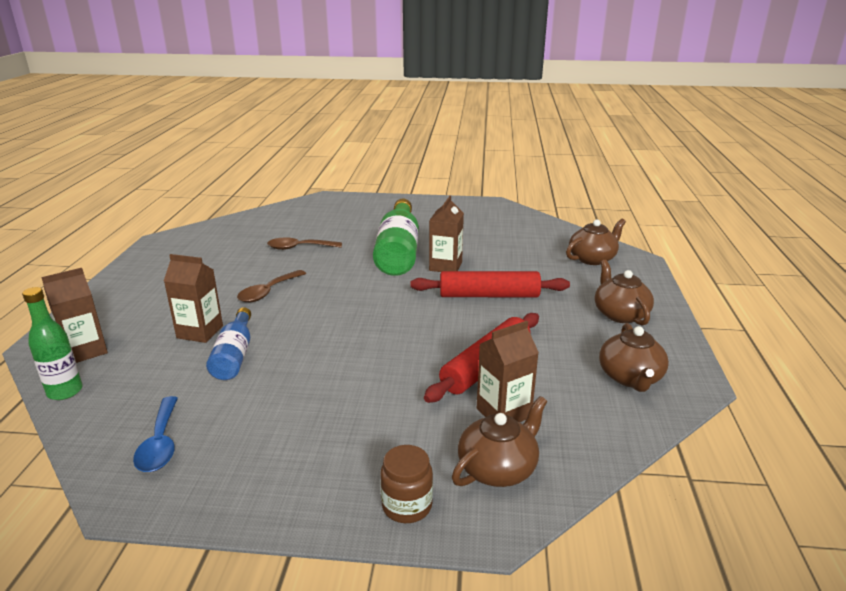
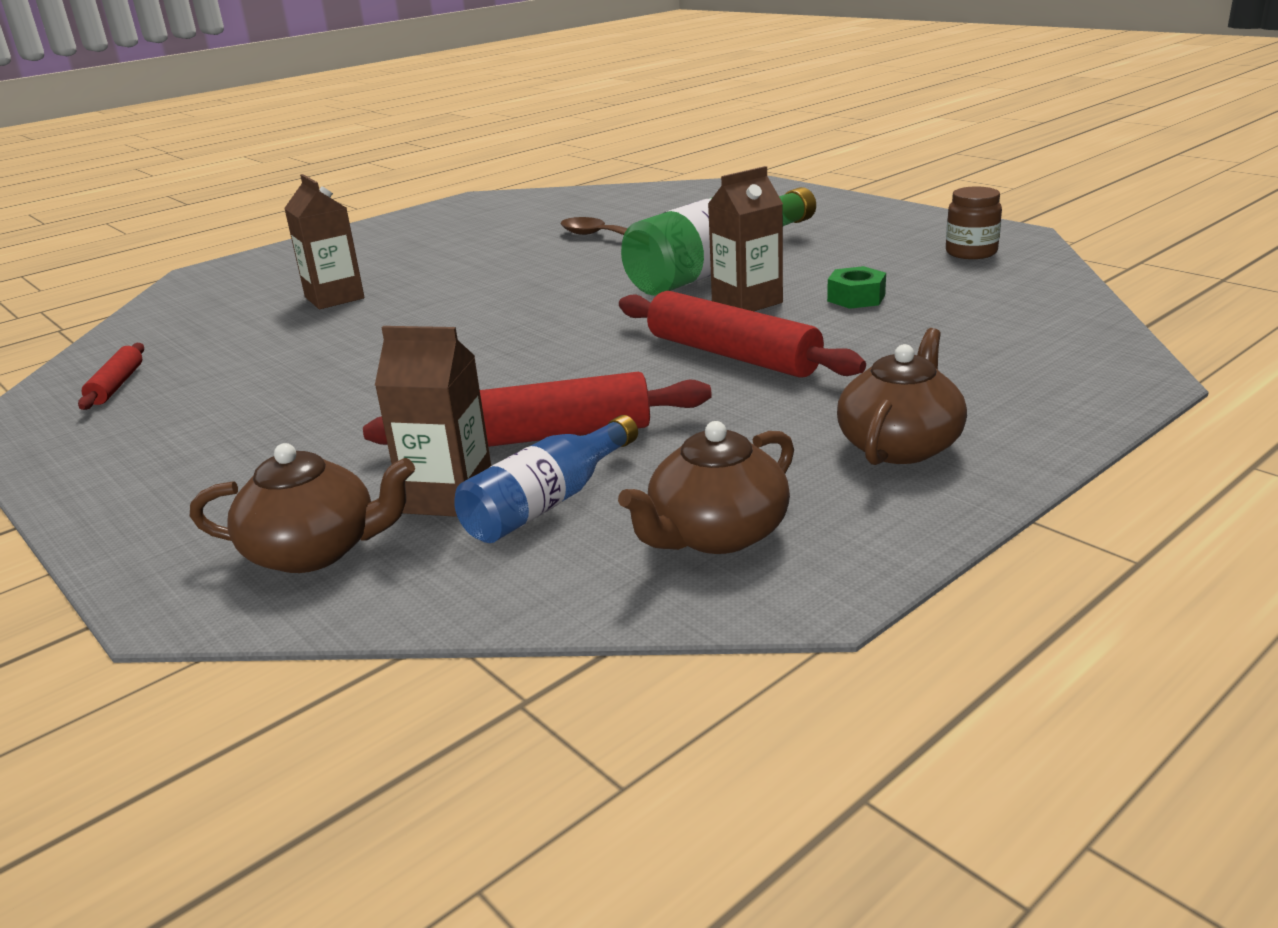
camera: 45 degrees right, 0 degrees up
green bottle [22,287,83,400] -> none
brown carton [41,268,108,363] -> none
blue spoon [133,396,178,472] -> red rolling pin [78,343,144,410]
blue bottle [206,307,251,380] -> blue bottle moved to [454,415,638,543]
brown spoon [237,270,306,302] -> none
brown jar [380,445,433,523] -> brown jar moved to [946,187,1002,259]
brown teapot [566,219,626,265] -> none
none -> green nut [827,266,886,309]

